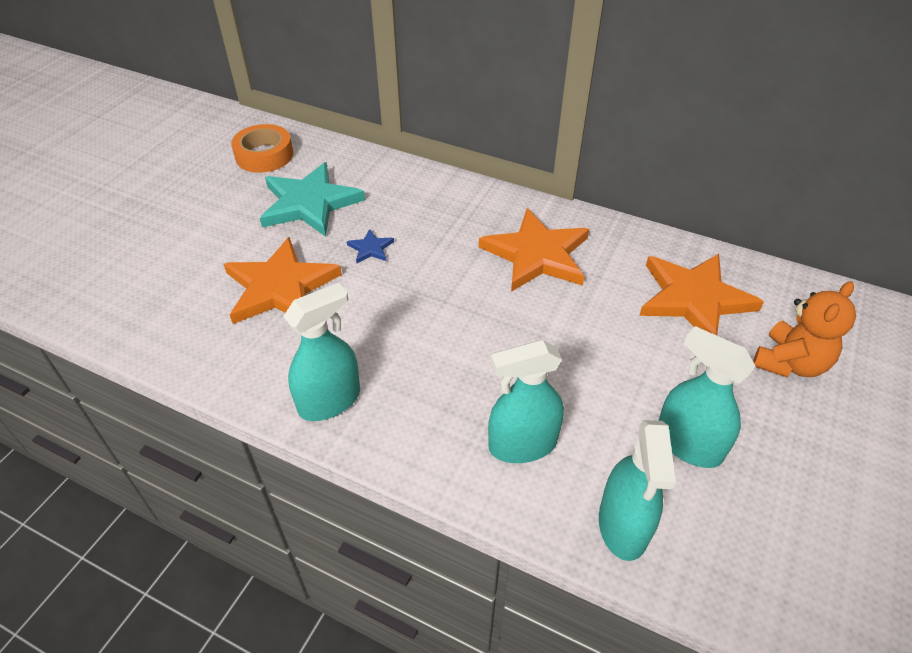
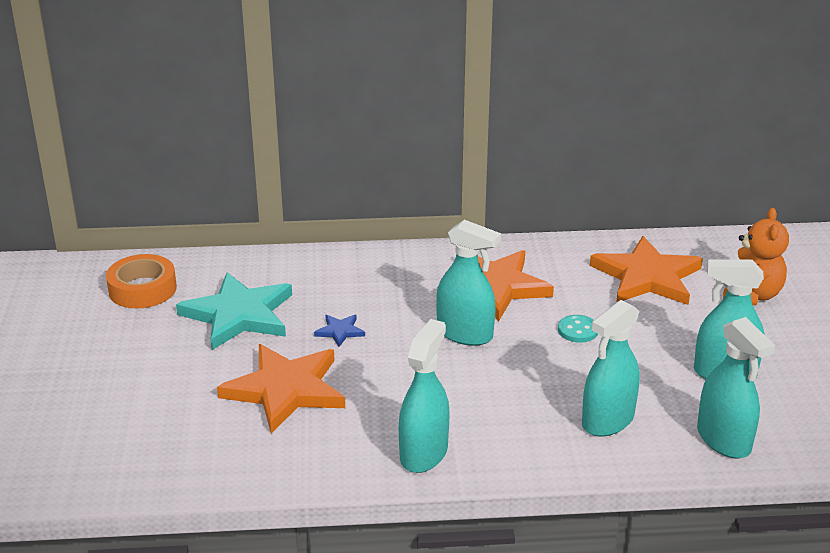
camera: 30 degrees left, 15 degrees down
none -> turquoise spray bottle [436,220,501,346]
none -> turquoise button [558,315,598,343]

